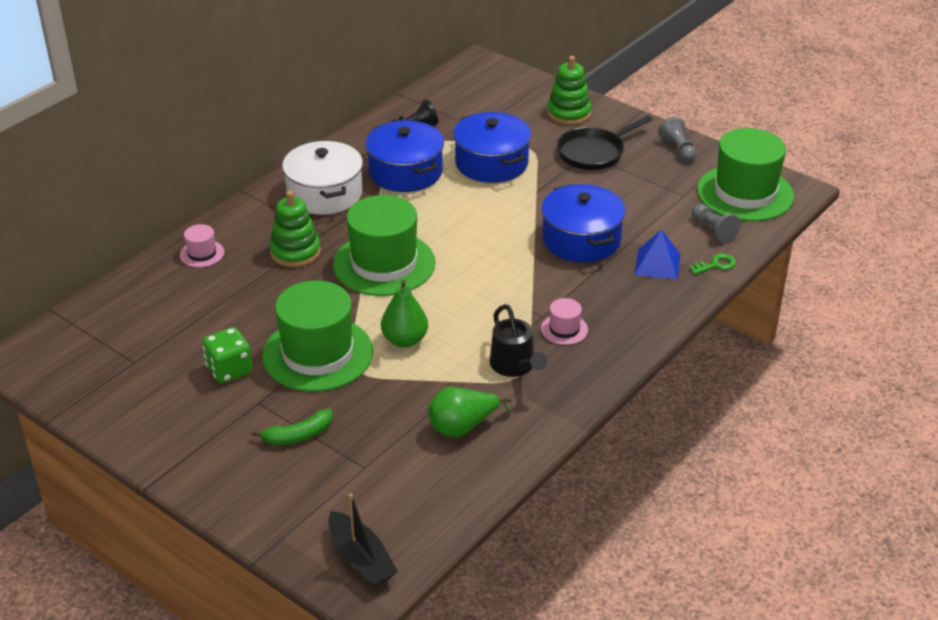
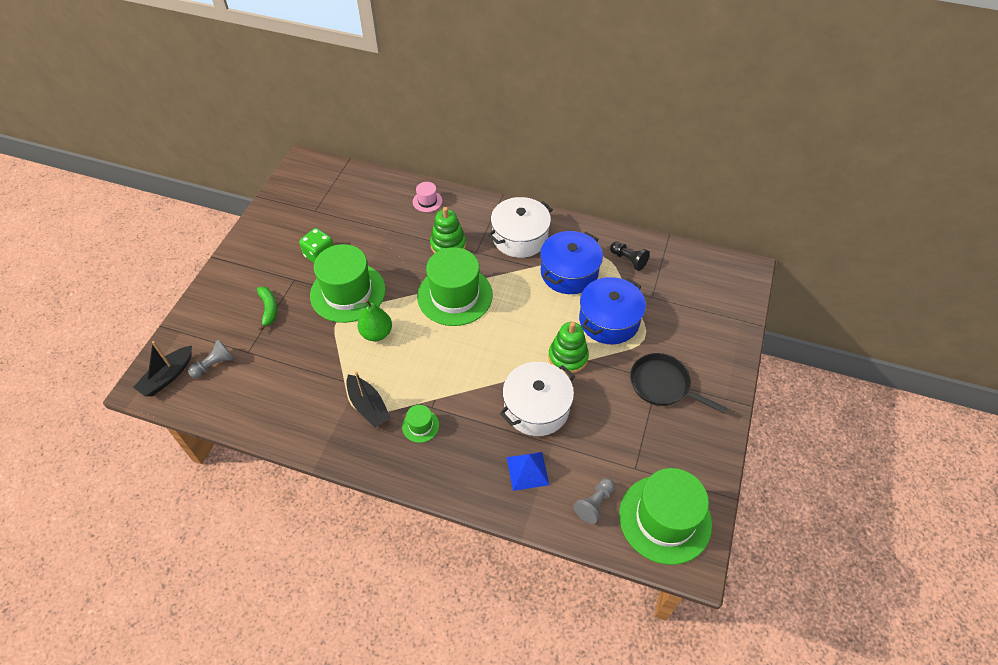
camera: 70 degrees right, 15 degrees up
green banana [251,409,333,445] -> green banana turned 150 degrees counterclockwise [257,286,277,331]
green pear [428,387,512,438] -> none
black watering can [490,304,548,377] -> black boat [346,371,391,428]
blue pot [541,184,626,262] -> white pot [500,362,575,436]
pink hat [541,298,588,345] -> green hat [402,405,439,443]
green stacking toy [547,56,591,125] -> green stacking toy moved to [548,322,589,374]
grey pawn [658,117,696,162] -> grey pawn moved to [188,339,234,378]
green key [689,254,736,275] -> none

